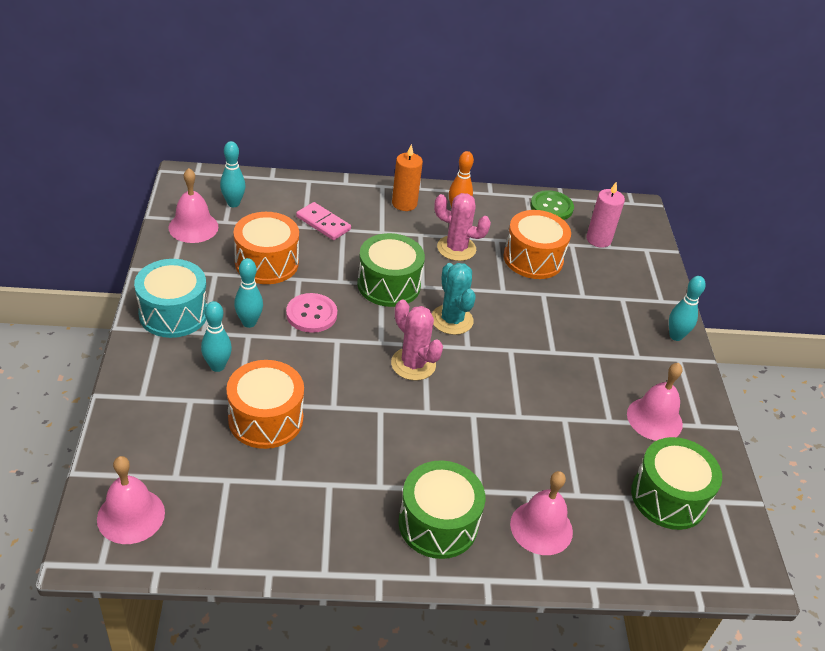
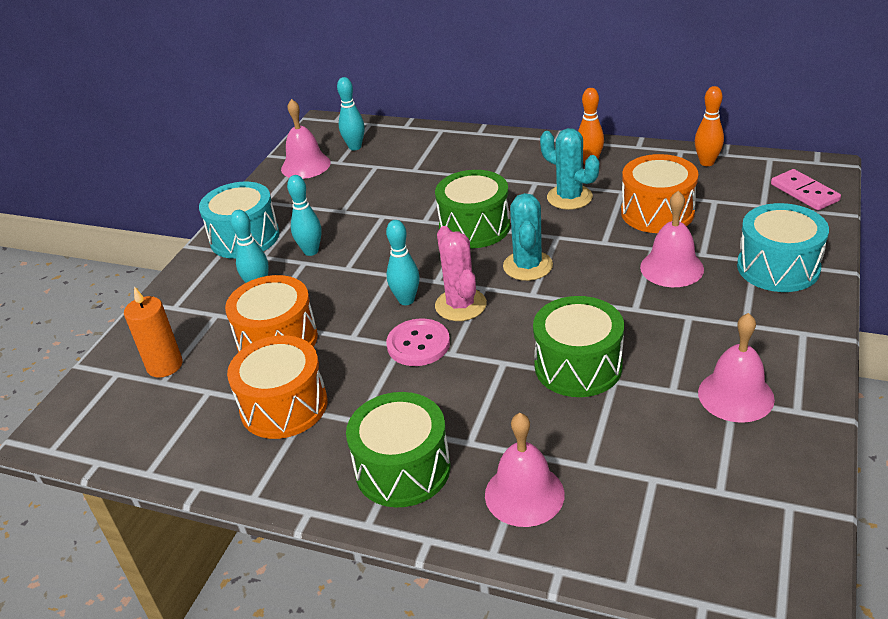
camera: 30 degrees right, 5 degrees down
pink bell [97,456,165,544] -> pink bell moved to [640,191,704,287]
orange drum [234,212,299,284] -> orange drum moved to [227,336,327,439]
pink button [286,293,337,333] -> pink button moved to [386,319,450,366]
pink domino [296,202,351,240] -> pink domino moved to [771,169,841,211]
orange candle [392,144,423,211] -> orange candle moved to [124,287,183,378]
pink cactus [434,193,491,261] -> turquoise cactus [540,128,599,210]
green button [531,190,574,220] -> orange bowling pin [695,86,724,166]
pink candle [586,181,625,248] -> none
green drum [631,437,722,530] -> green drum moved to [533,296,624,397]
turquoise bowling pin [669,276,706,341] -> turquoise bowling pin moved to [386,220,420,305]
none -> turquoise drum [737,203,829,292]

